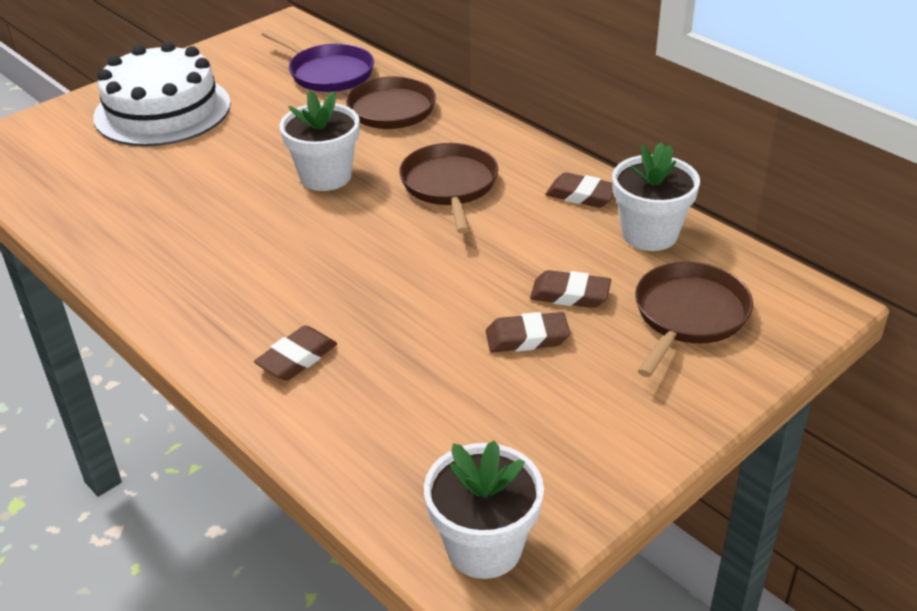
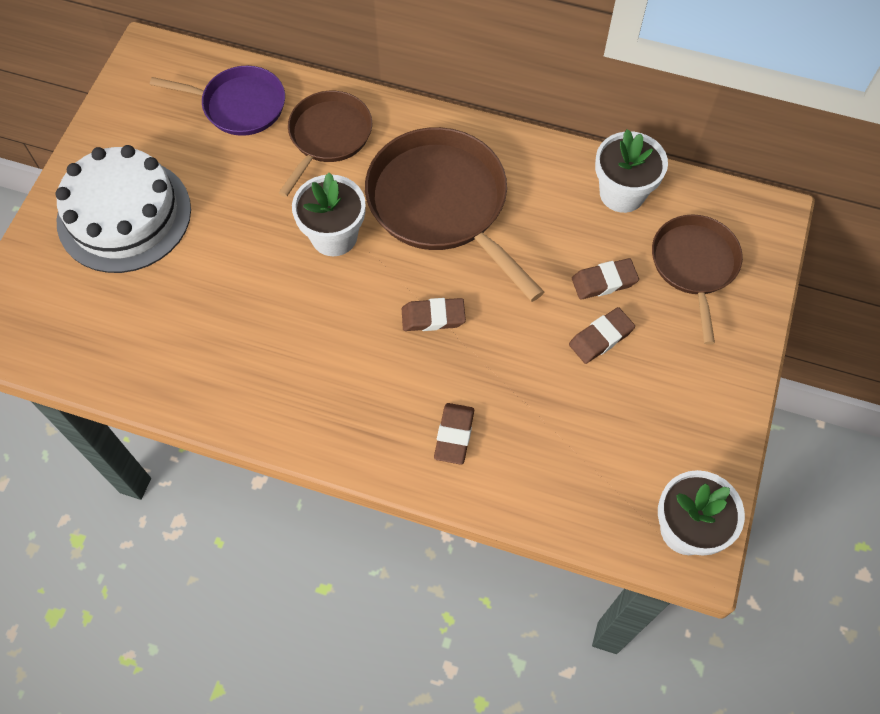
camera: 30 degrees left, 25 degrees up
brown pan [399,143,498,234] -> brown pan [365,127,544,302], size x1.62
brown eraser [545,172,614,208] -> brown eraser moved to [402,298,466,331]

